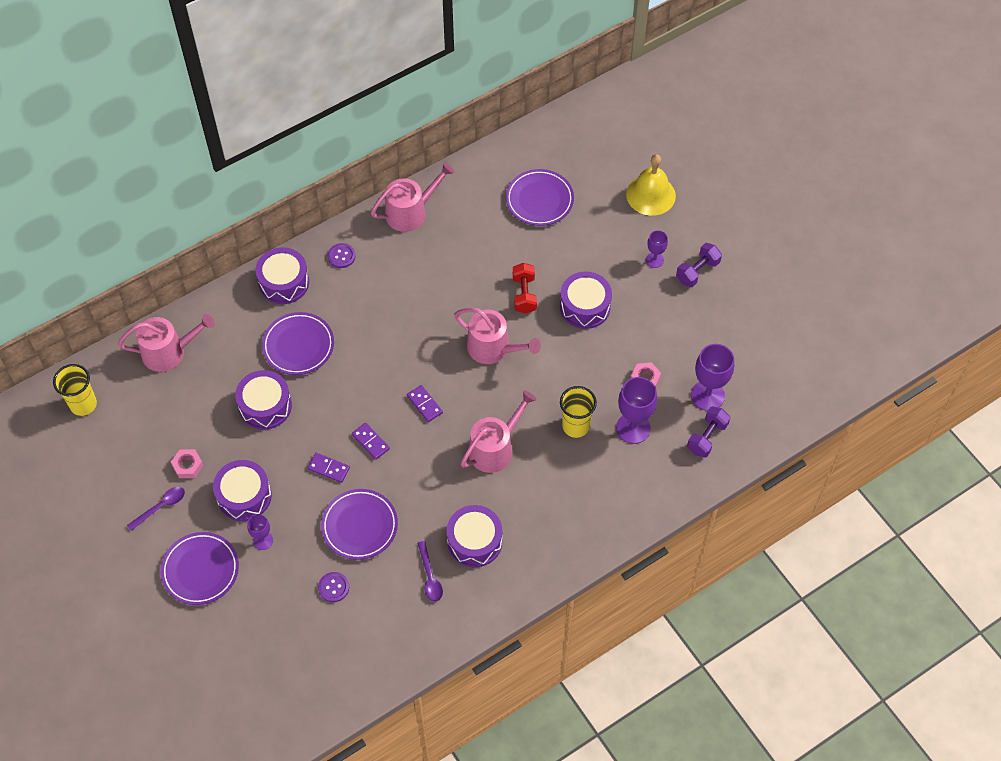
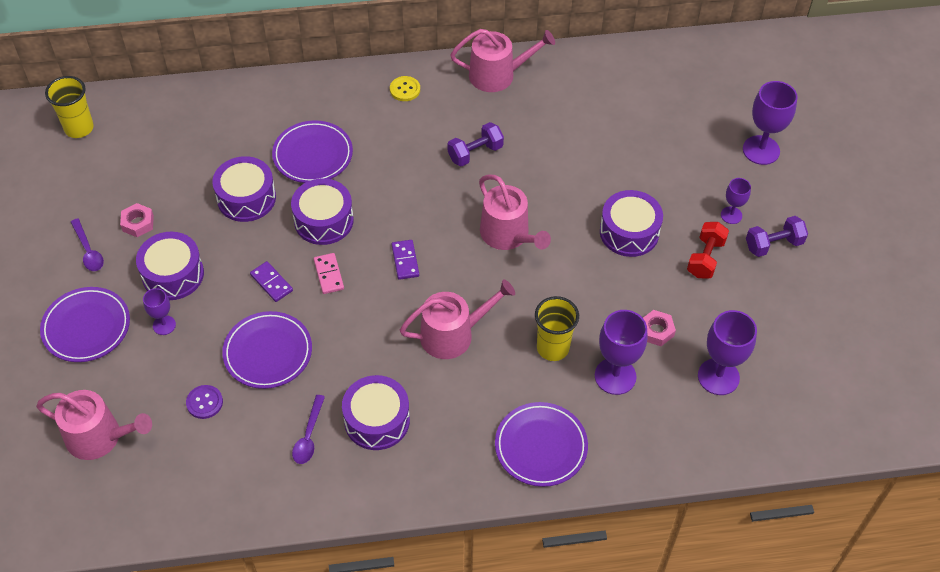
camera: 25 degrees right, 5 degrees down
pink watering can [118,314,215,372] -> pink watering can moved to [36,390,152,460]
purple spoon [127,487,185,531] -> purple spoon turned 75 degrees clockwise [71,218,104,271]
purple drum [256,247,309,304] -> purple drum moved to [291,179,354,245]
purple button [328,243,355,268] -> yellow button [390,76,420,101]
purple domino [352,423,390,460] -> pink domino [314,253,344,294]
purple plate [506,169,574,226] -> purple plate moved to [495,402,588,487]
red dumbbell [513,263,537,314] -> red dumbbell moved to [687,222,729,278]
yellow bell [626,154,676,216] -> purple goblet [743,81,798,165]
purple dumbbell [687,406,730,458] -> purple dumbbell moved to [448,122,504,167]

